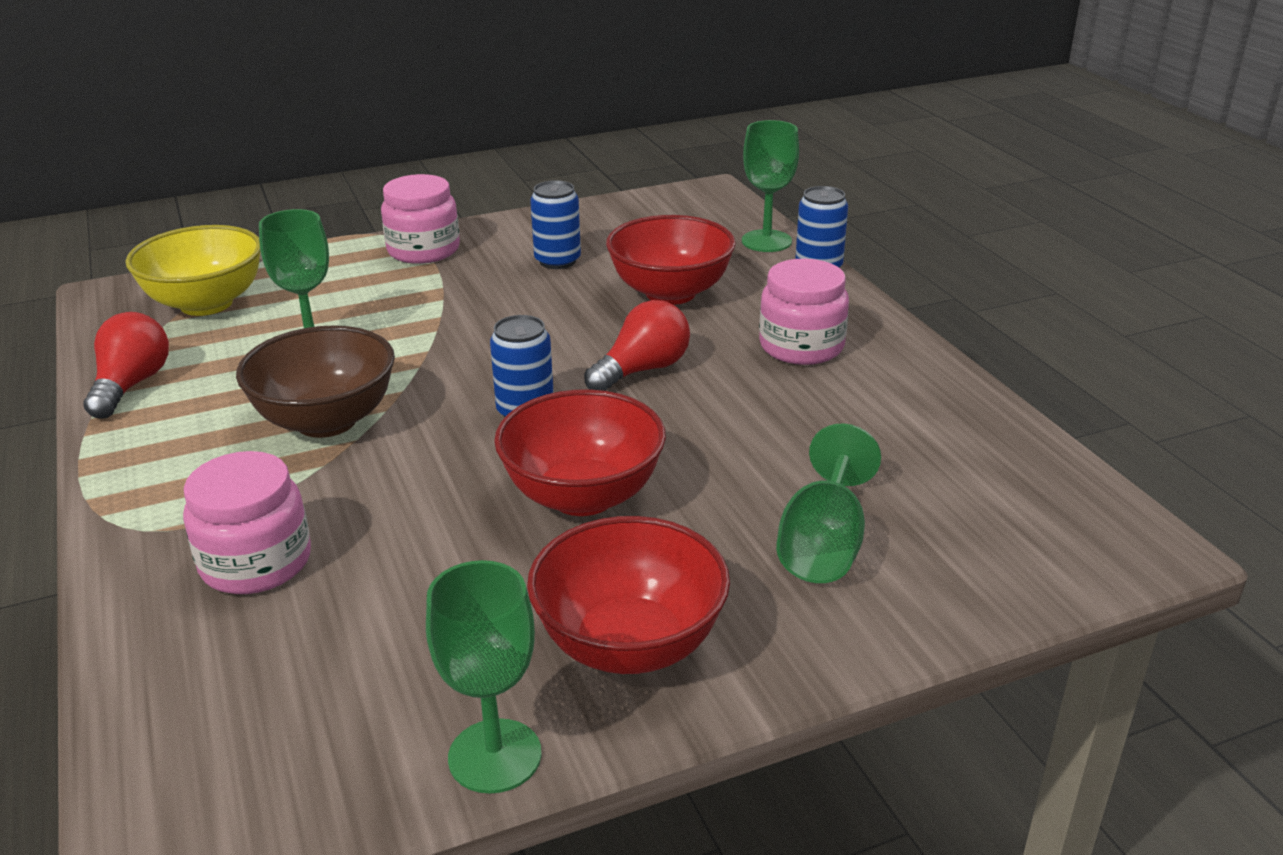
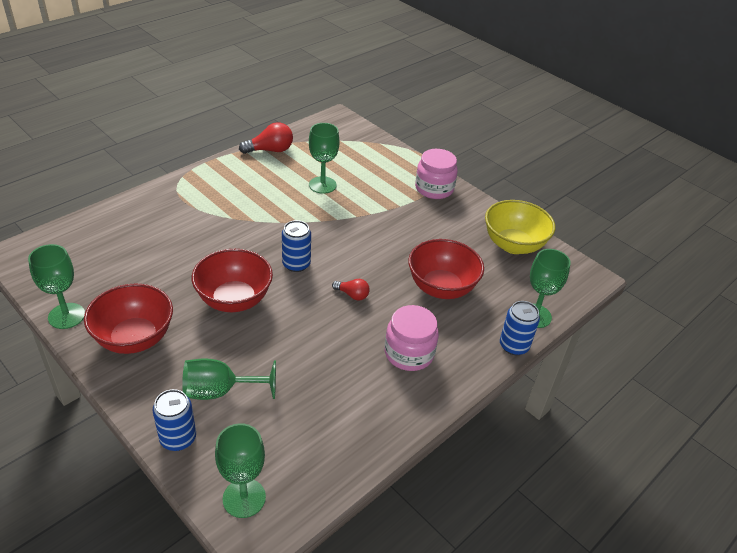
camera: 65 degrees right, 10 degrees up
yellow bowl [125,225,261,316] -> yellow bowl moved to [485,200,555,254]
pink jar [183,451,311,594] -> none
brown bowl [236,325,395,438] -> none
blue can [530,180,581,269] -> blue can moved to [153,389,196,451]
red light bulb [584,300,690,391] -> red light bulb [332,279,370,301], size x0.60
none -> green goblet [215,423,266,518]

